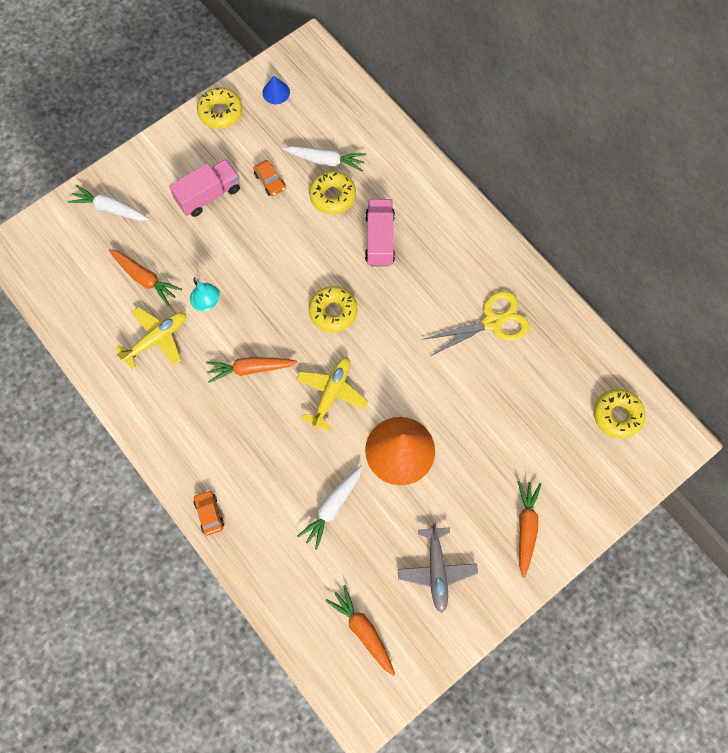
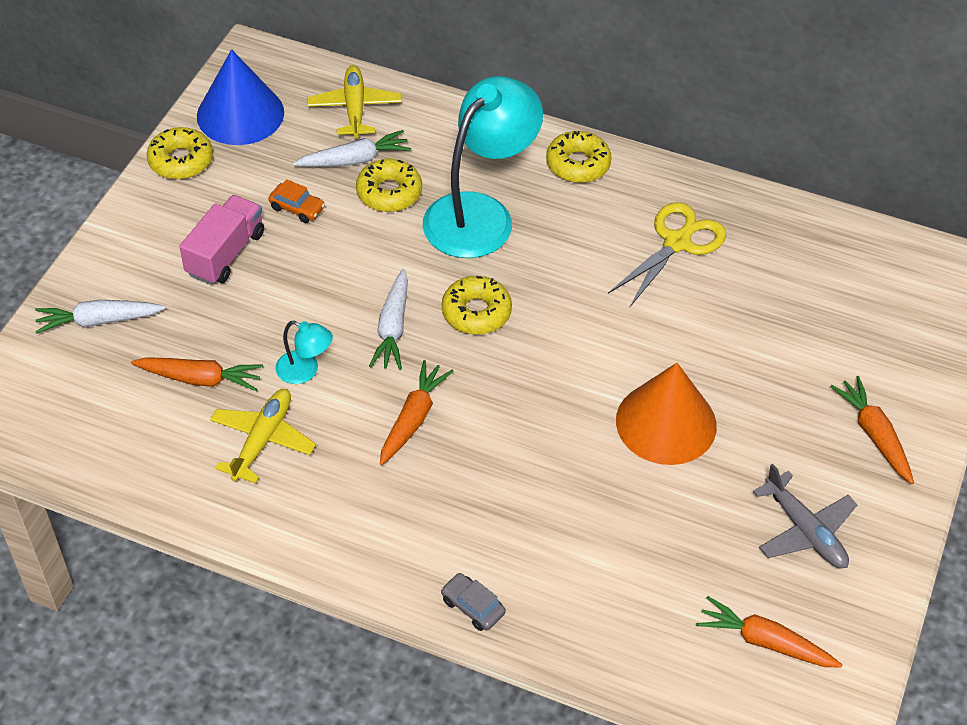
camera: 30 degrees left, 20 degrees down
orange car [193,490,224,536] -> grey car [441,573,506,631]
orange carrot [206,357,297,383] -> orange carrot turned 150 degrees clockwise [380,360,454,465]
blue cone [262,76,290,104] -> blue cone [197,49,284,145], size x2.22
yellow plane [296,357,368,431] -> yellow plane moved to [307,65,402,138]
white carrot [297,465,363,550] -> white carrot moved to [369,269,408,370]
pink truck [365,199,395,267] -> turquoise lamp [423,76,543,258]
yellow donut [594,389,645,439] -> yellow donut moved to [546,131,611,183]

